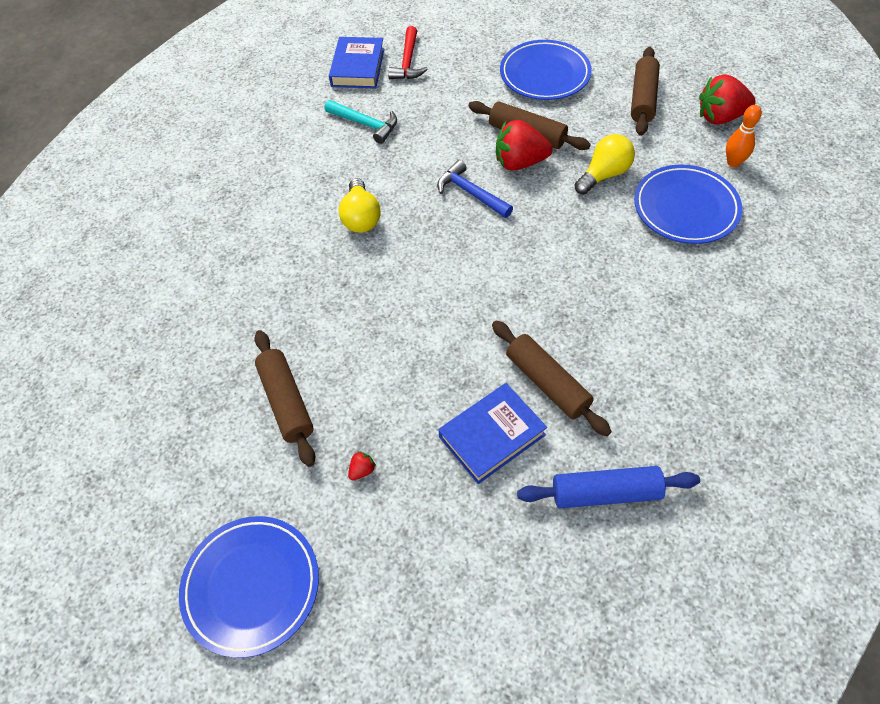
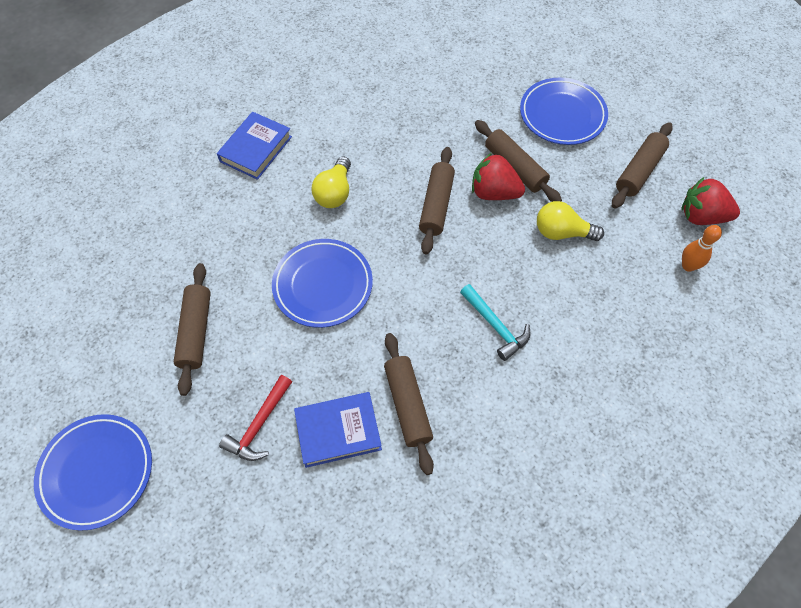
camera: 20 degrees right, 5 degrees up
turquoise hammer [324,100,397,144] -> turquoise hammer moved to [460,284,531,361]
blue book [329,37,384,88] -> blue book moved to [217,112,292,180]
red strawberry [348,451,376,480] -> none
red hammer [388,26,428,79] -> red hammer moved to [219,375,292,461]
blue hammer [437,160,513,218] -> brown rolling pin [419,147,455,254]
blue rolling pin [517,466,700,508] -> none
yellow light bulb [574,134,635,195] -> yellow light bulb turned 150 degrees counterclockwise [537,201,604,241]
blue plate [634,165,742,244] -> blue plate moved to [272,239,373,328]

